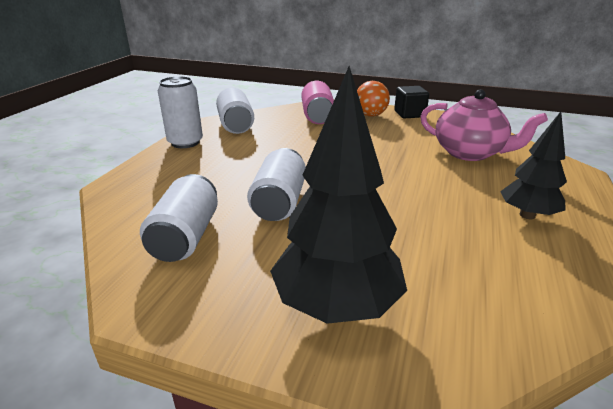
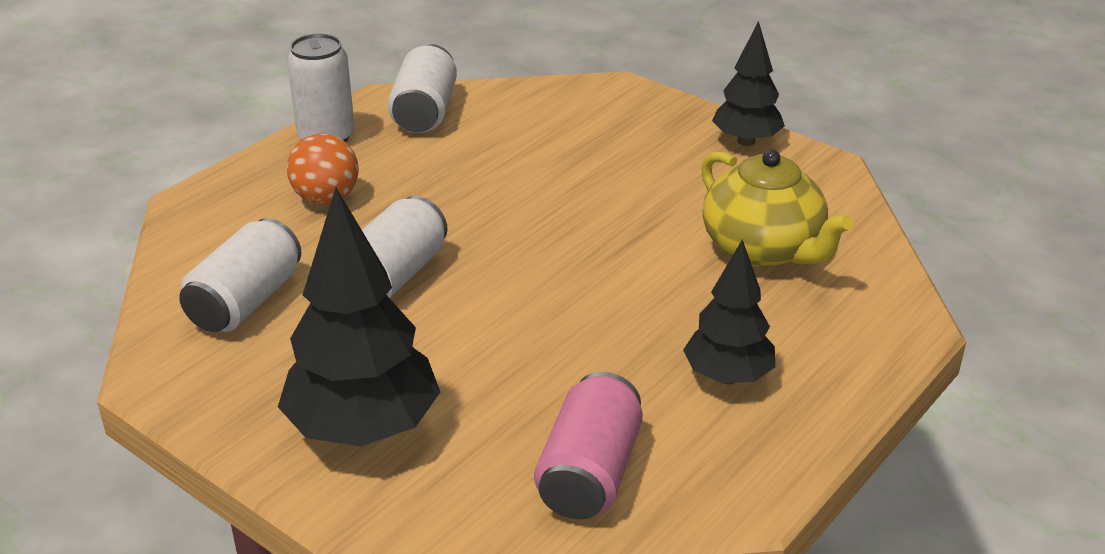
camera: 20 degrees right, 5 degrees up
pink can [301,81,334,124] -> pink can moved to [534,372,643,520]
orange ball [357,81,390,117] -> orange ball moved to [287,133,359,205]
black cube [394,86,429,118] -> black tree [712,21,785,146]
pink teapot [420,89,548,161] -> yellow teapot [701,149,853,267]

